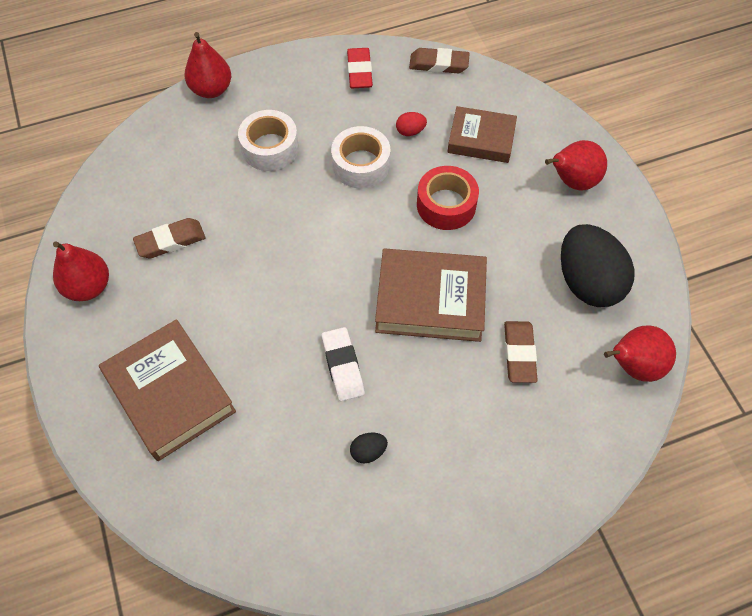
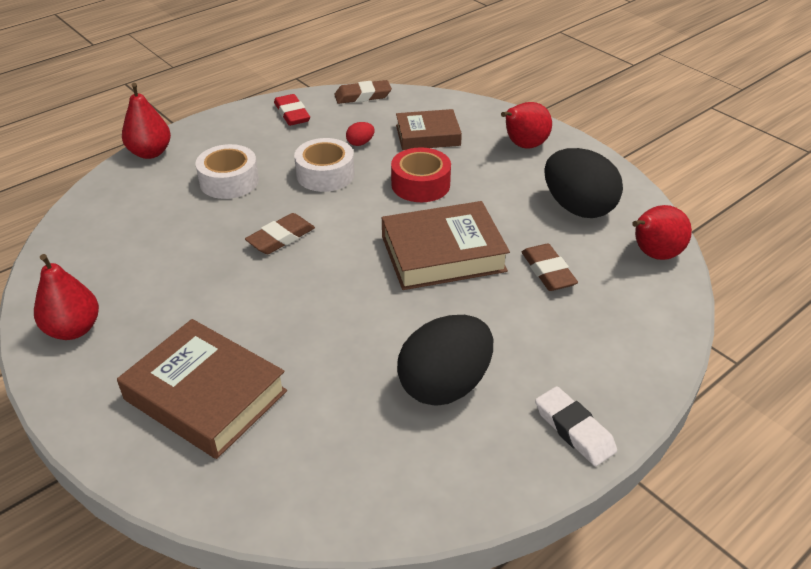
camera: 20 degrees left, 20 degrees down
brown eraser [133,218,206,258] -> brown eraser moved to [245,213,315,254]
white eraser [322,327,365,401] -> white eraser moved to [535,386,617,466]
black egg [350,433,388,463] -> black egg [397,315,493,406], size x2.49

